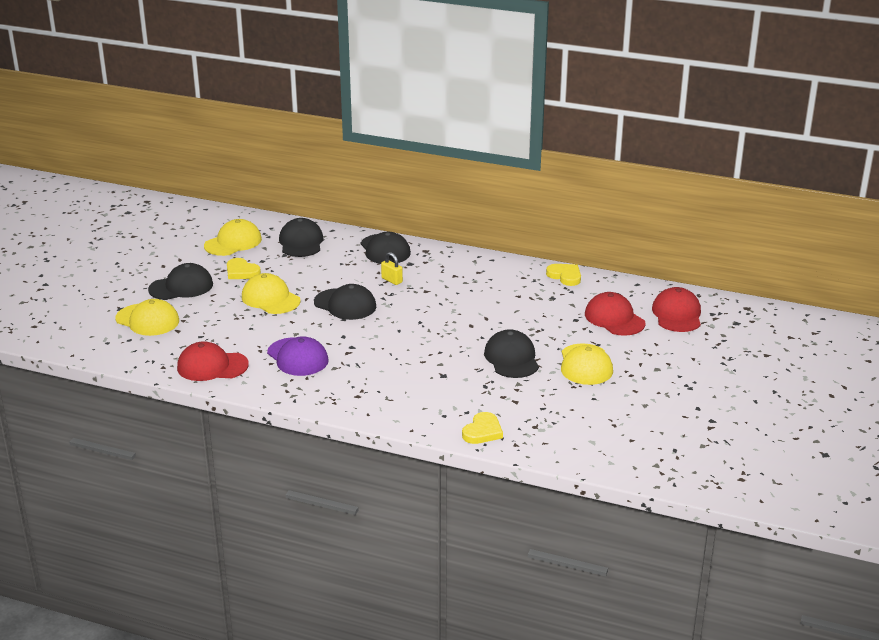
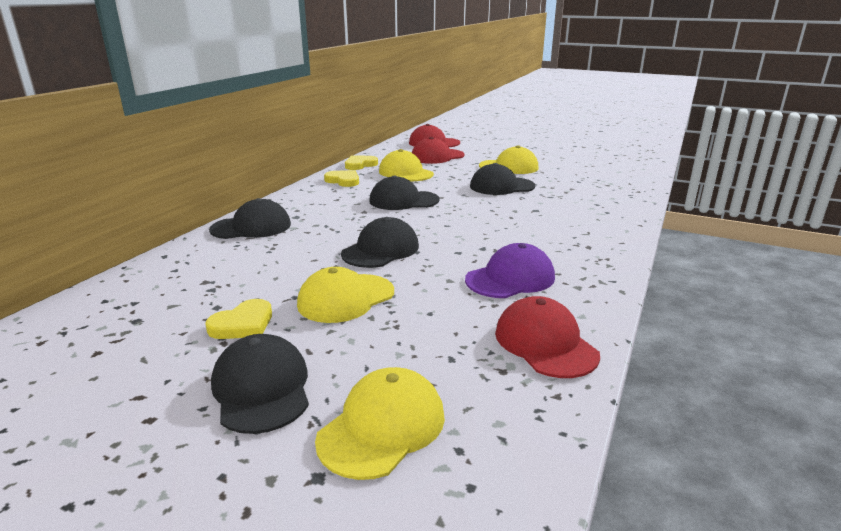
camera: 85 degrees left, 5 degrees down
red cap [177,341,249,381] -> red cap turned 150 degrees clockwise [495,296,600,378]
yellow cap [204,219,262,256] -> yellow cap moved to [379,149,434,181]
black cap [279,218,323,257] -> black cap moved to [369,175,440,210]
yellow padlock [381,252,403,285] -> none
yellow heart [462,412,503,444] -> yellow heart moved to [324,170,359,187]

